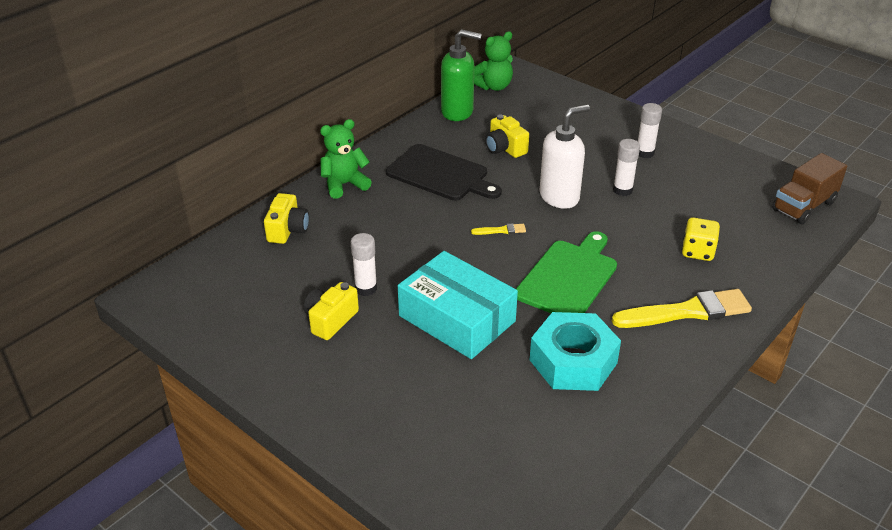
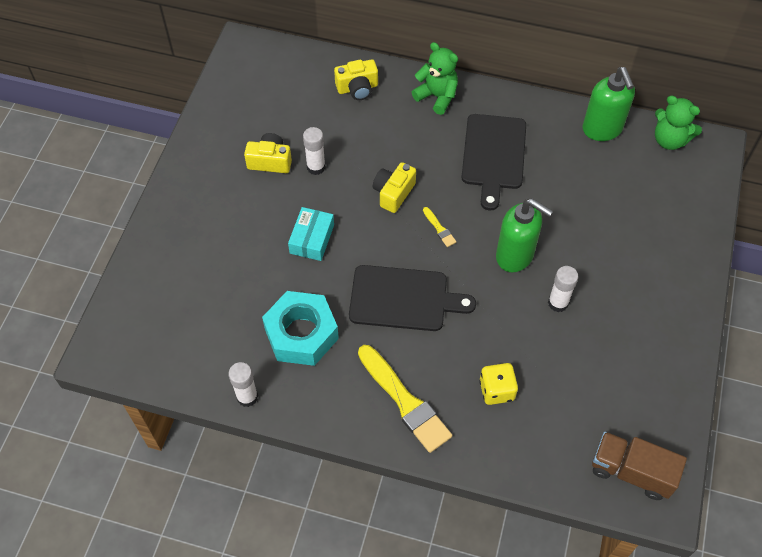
camera: 65 degrees right, 20 degrees up
turquoise box [398,251,518,359] -> turquoise box [288,207,334,261], size x0.55
yellow camera [485,115,529,158] -> yellow camera moved to [372,162,416,213]
green cutting board [516,231,617,313] -> black cutting board [349,265,476,331]
white soap dispenser [540,104,590,209] -> green soap dispenser [496,198,553,273]
white glue stick [638,103,662,158] -> white glue stick moved to [228,362,258,407]

